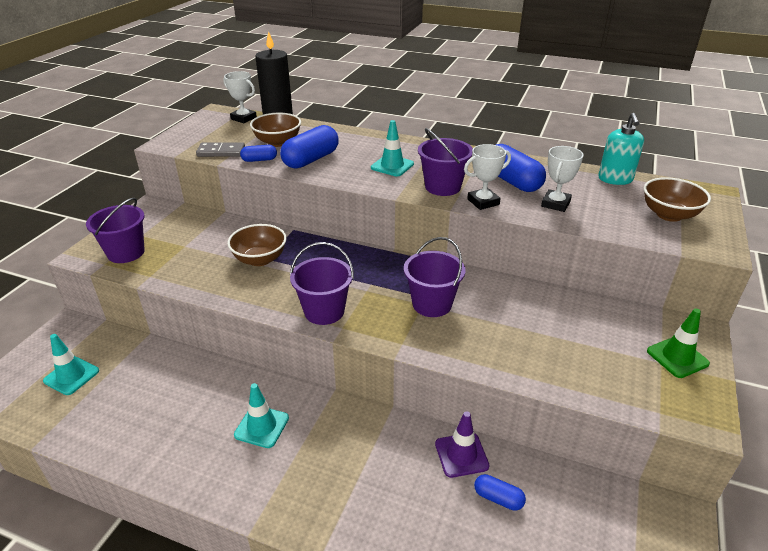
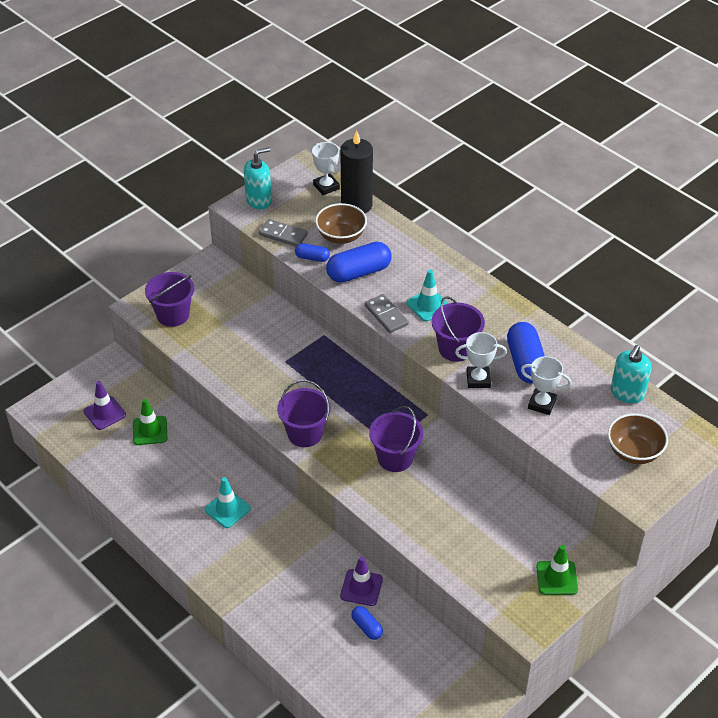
camera: 25 degrees right, 10 degrees up
turquoise traffic cone [43,334,99,395] -> purple traffic cone [84,381,126,430]
brown bowl [227,224,287,266] -> none
white trophy [541,146,584,212] -> white trophy turned 60 degrees clockwise [521,356,572,415]
none -> green traffic cone [133,399,167,445]
none -> turquoise soap dispenser [244,147,272,209]
none -> grey domino [365,294,409,333]

